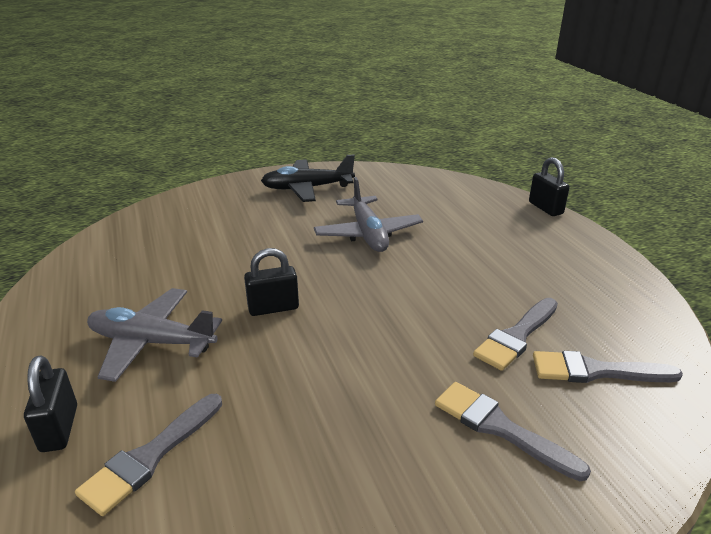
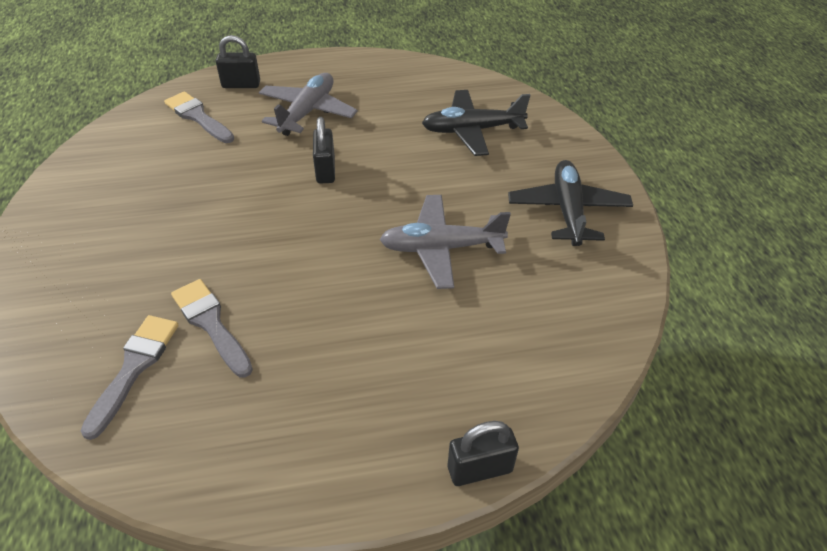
camera: 100 degrees right, 15 degrees up
grey brush [435,382,591,481] -> none
none -> black plane [422,90,530,156]

